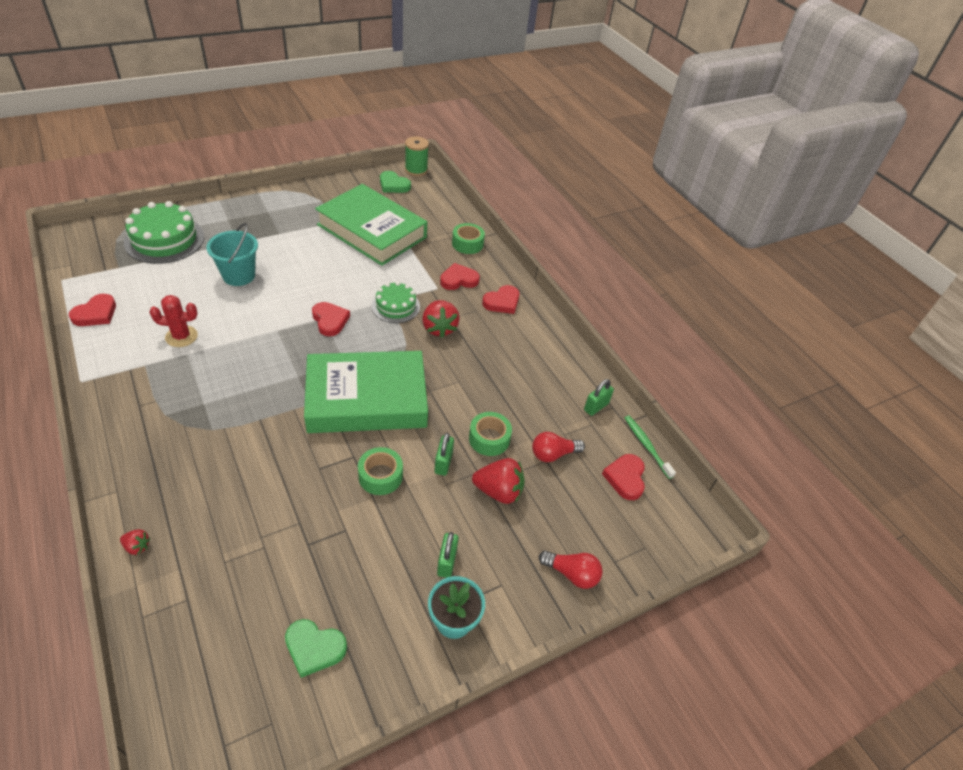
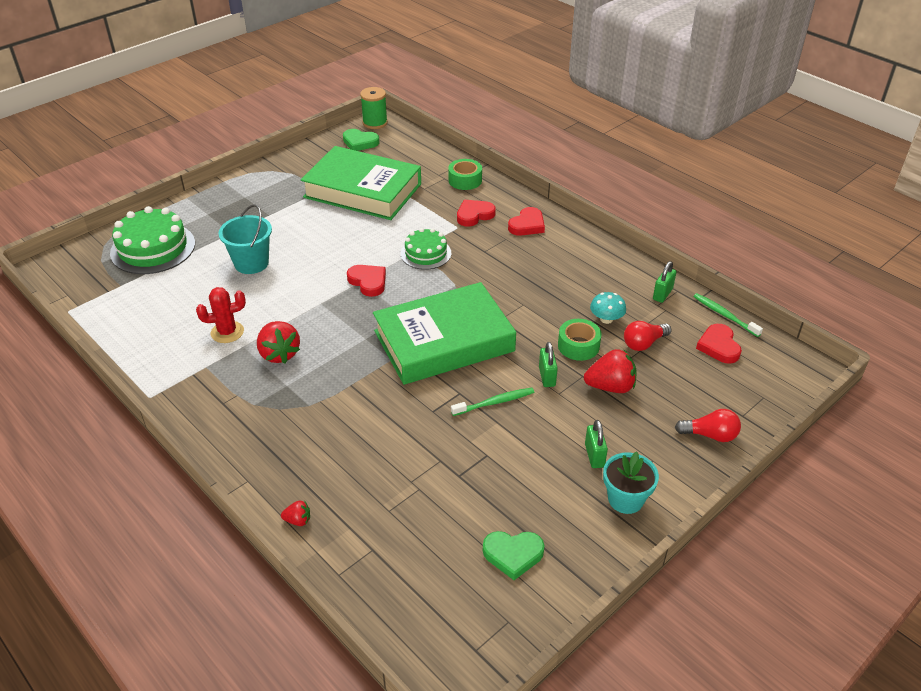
camera: 10 degrees left, 5 degrees down
red heart [69,294,116,326] -> none
green tape [358,447,403,495] -> green toothbrush [451,388,534,416]
red strawberry [422,300,460,338] -> red strawberry moved to [257,321,300,363]
none -> turquoise mushroom [590,292,626,324]

